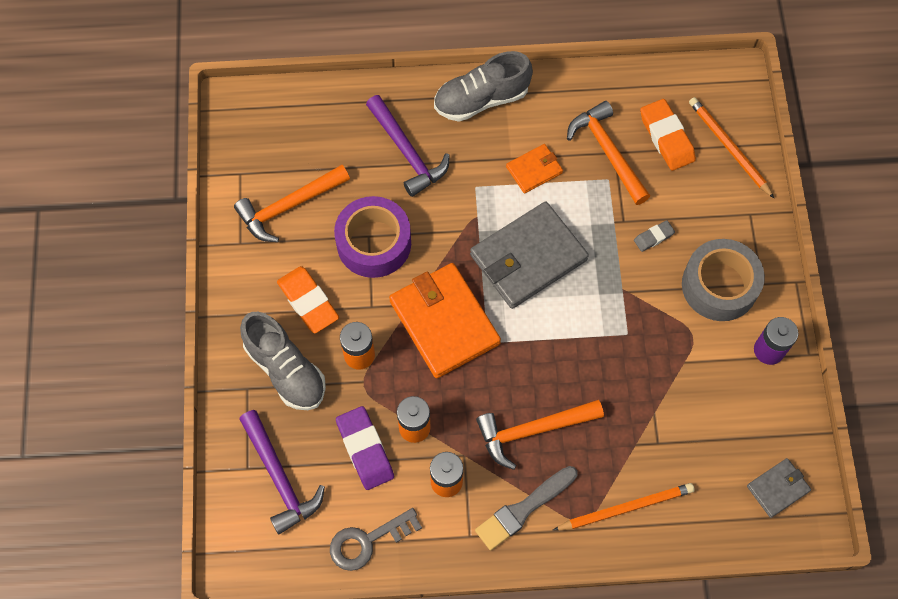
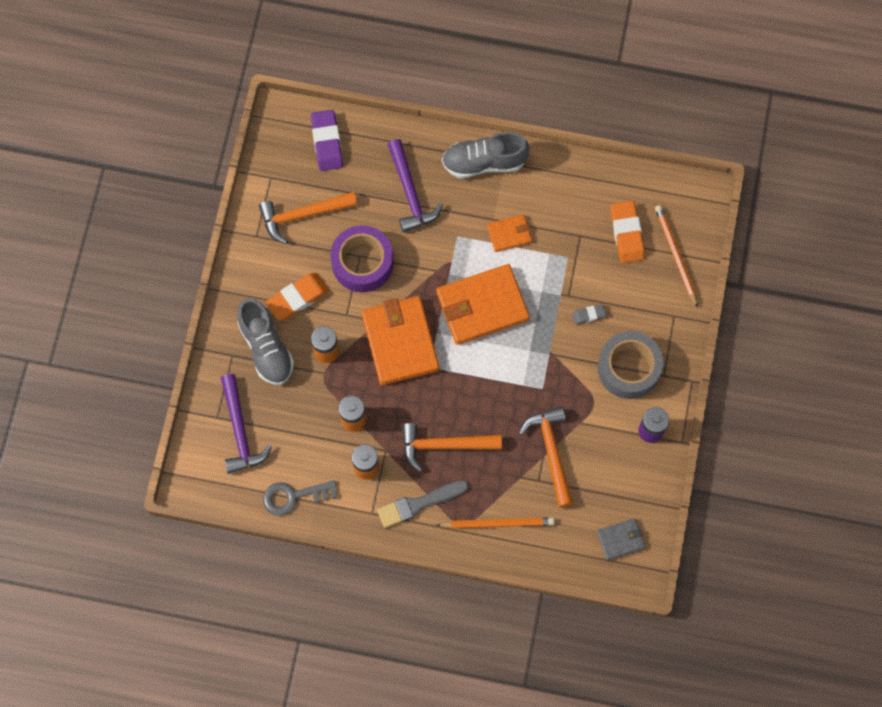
camera: 15 degrees right, 5 degrees up
orange eraser [277,266,339,333] -> orange eraser turned 75 degrees clockwise [266,273,329,320]
purple eraser [336,406,394,490] -> purple eraser moved to [311,110,343,171]
grey wallet [470,201,589,309] -> orange wallet [436,264,530,345]
orange hammer [567,101,650,205] -> orange hammer moved to [519,407,573,508]

